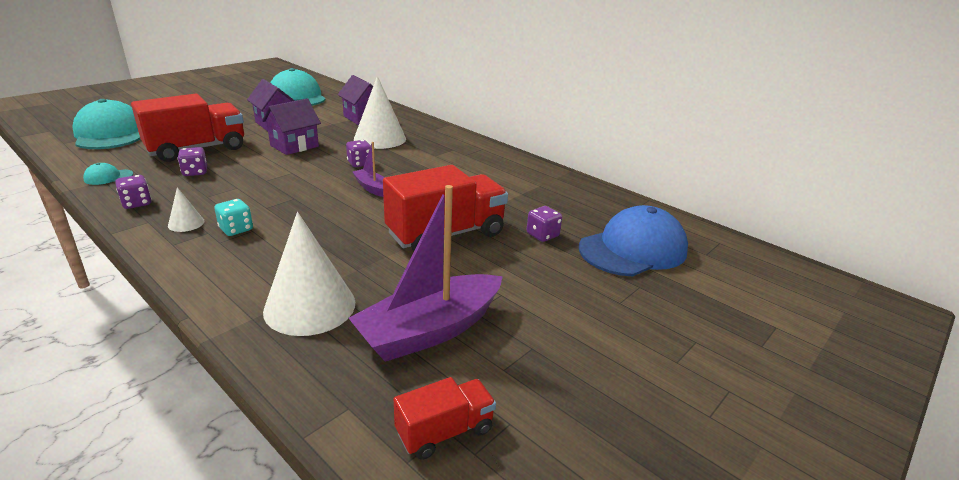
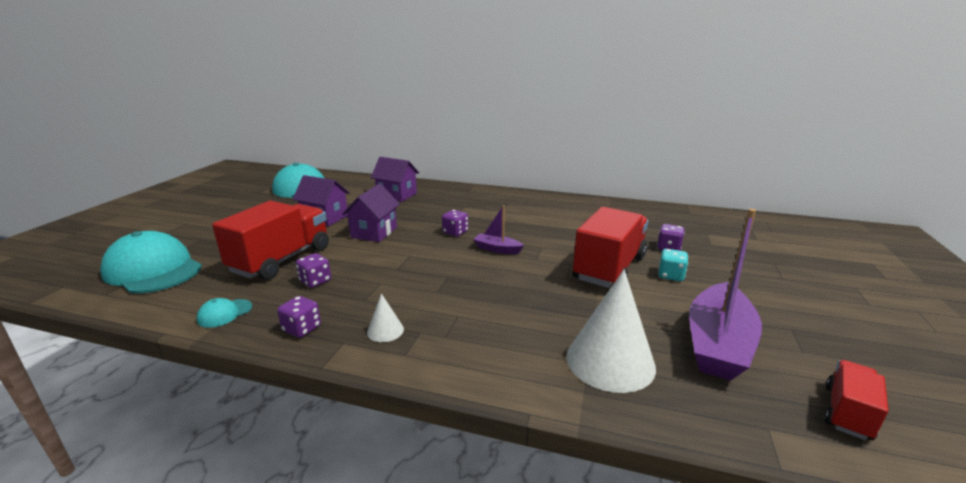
camera: 25 degrees left, 5 degrees down
turquoise dice [214,199,253,236] -> turquoise dice moved to [658,249,688,281]
white cone [354,76,406,149] -> none
blue cap [579,205,688,276] -> none

